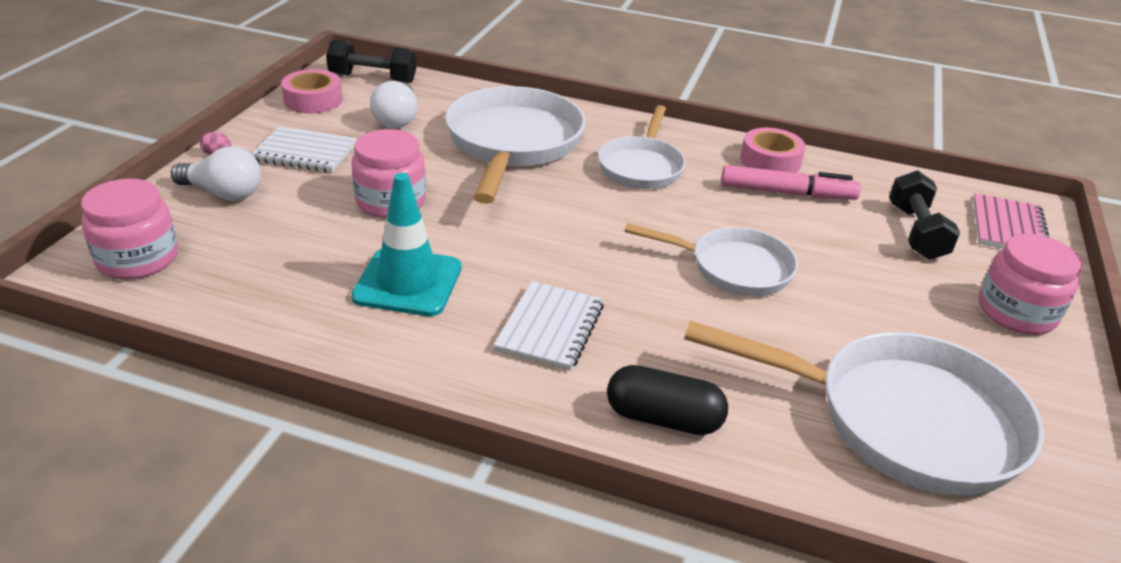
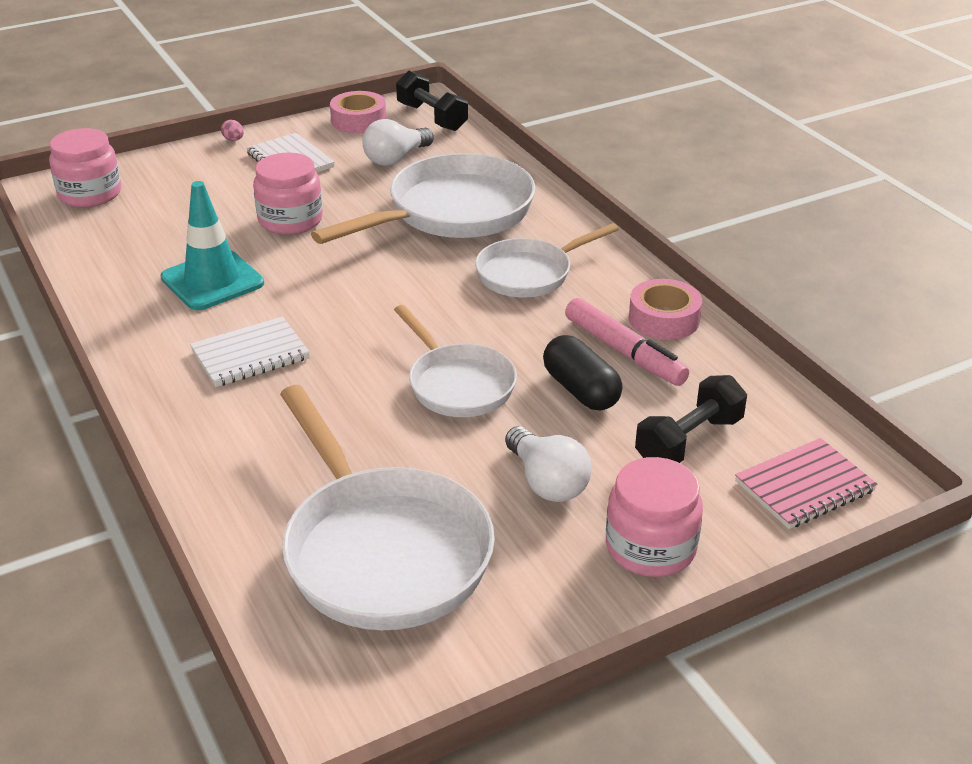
camera: 45 degrees right, 0 degrees up
white light bulb [171,146,261,201] -> white light bulb moved to [505,426,591,502]
black capsule [607,365,728,435] -> black capsule moved to [543,335,623,410]

